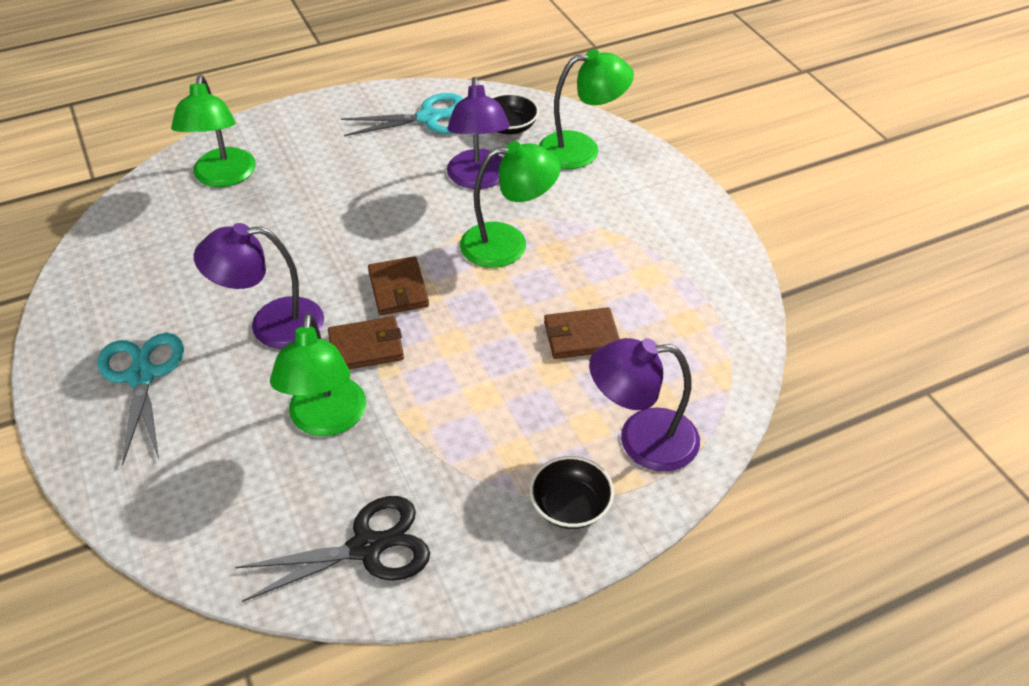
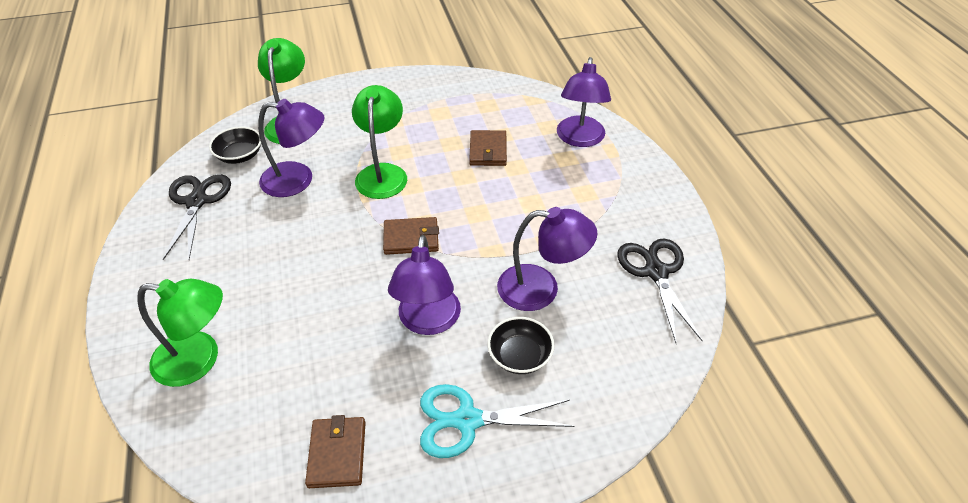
camera: 80 degrees left, 0 degrees up
green lamp [270,313,366,436] -> purple lamp [497,207,598,311]
brown wallet [328,316,404,369] -> brown wallet moved to [305,415,366,488]
turquoise scissors [341,93,463,136] -> black scissors [162,174,231,260]
black bowl [530,456,614,529] -> black bowl moved to [488,317,555,374]

